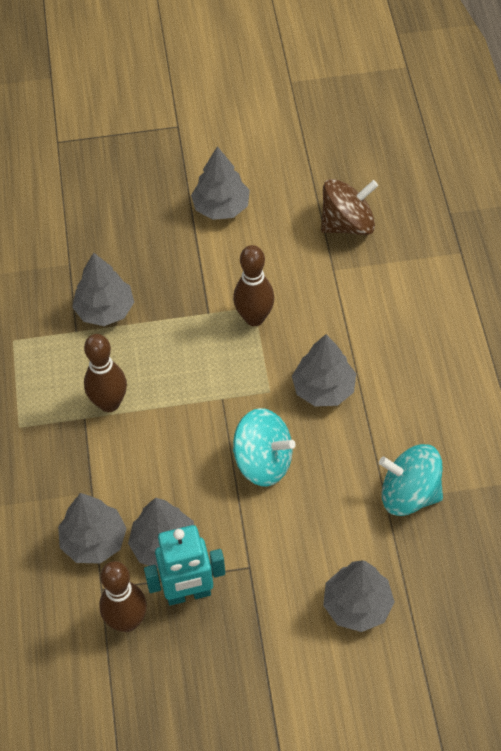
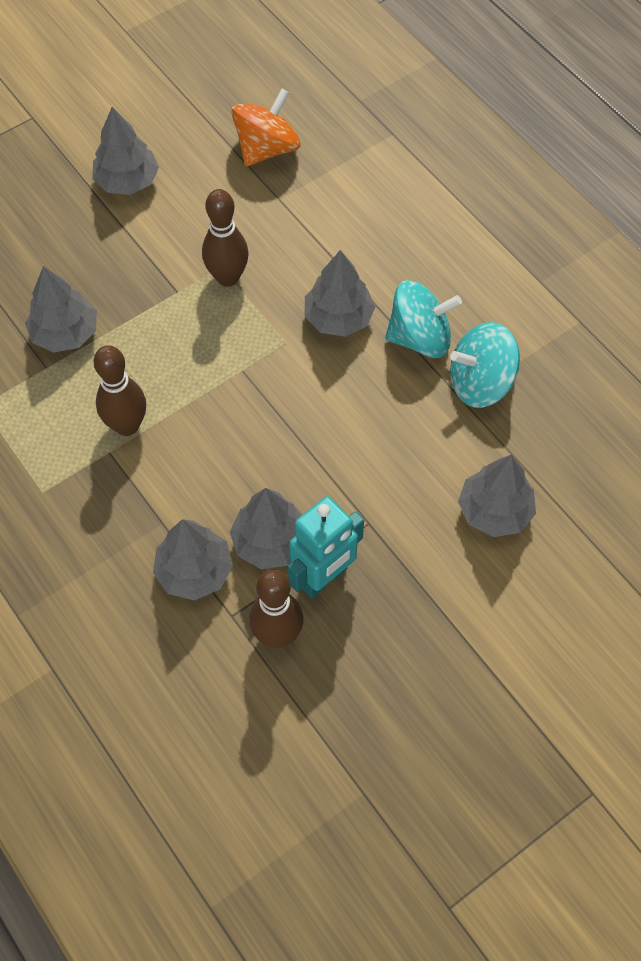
camera: 30 degrees left, 5 degrees up
turquoise spinning top [233,408,296,487] -> turquoise spinning top moved to [385,280,462,358]
brown spinning top [321,179,378,235] -> orange spinning top [231,88,301,166]

